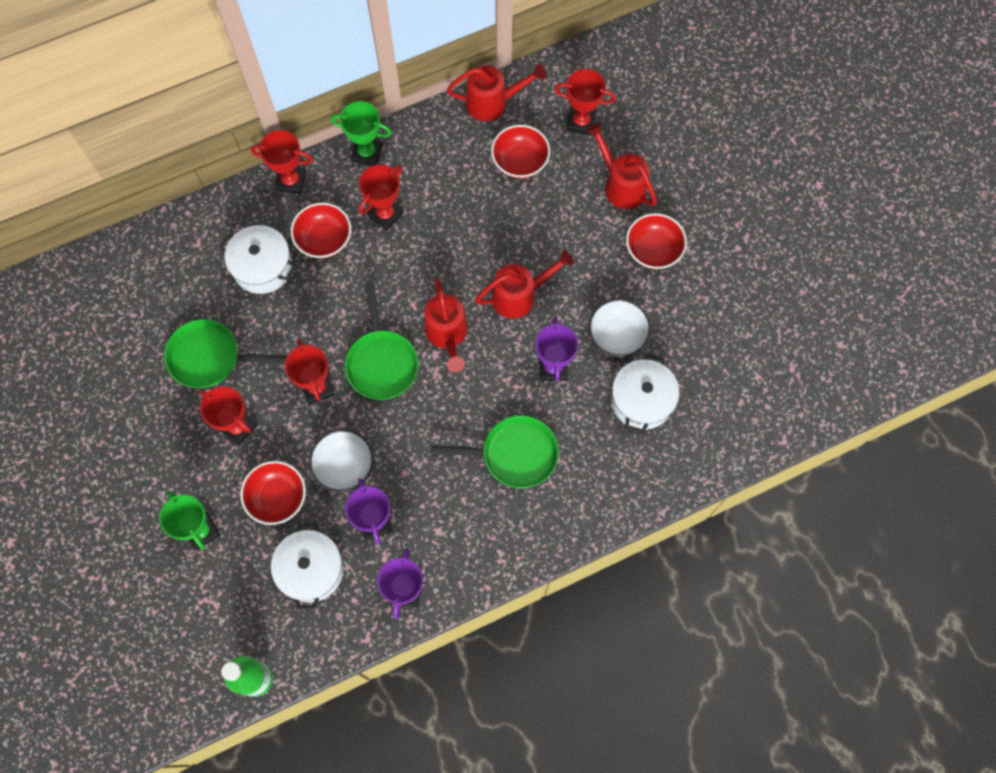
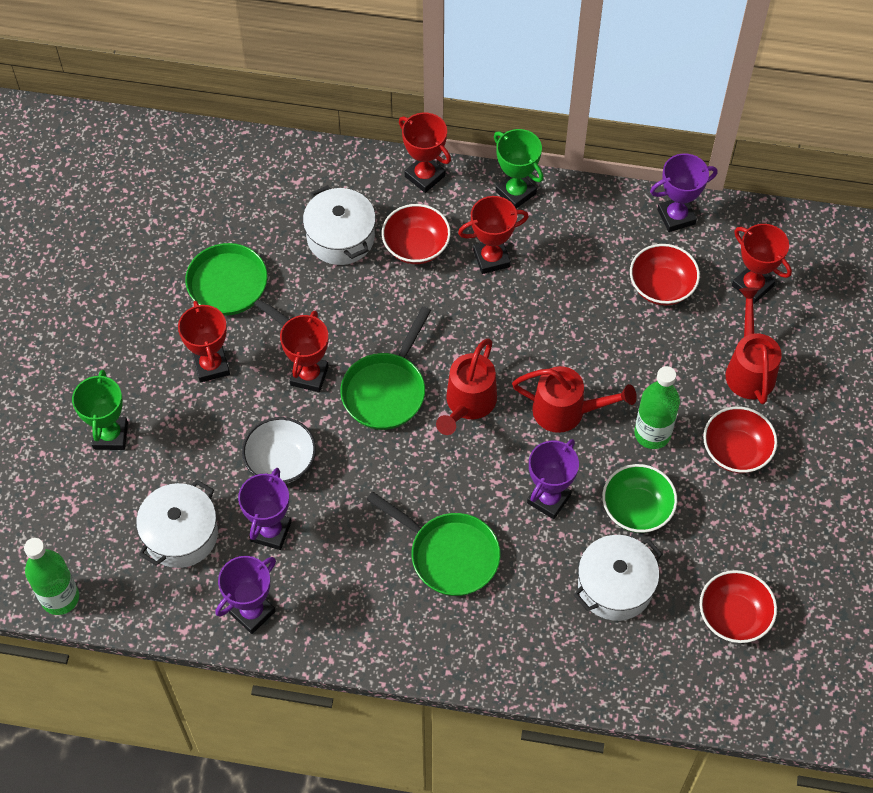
camera: 35 degrees right, 10 degrees down
red bowl [240,461,306,525] -> red bowl moved to [700,570,777,643]
red watering can [447,64,546,121] -> purple trophy [650,154,717,232]
white bowl [589,299,651,357] -> green bowl [602,464,677,533]
none -> green bottle [634,366,680,449]

